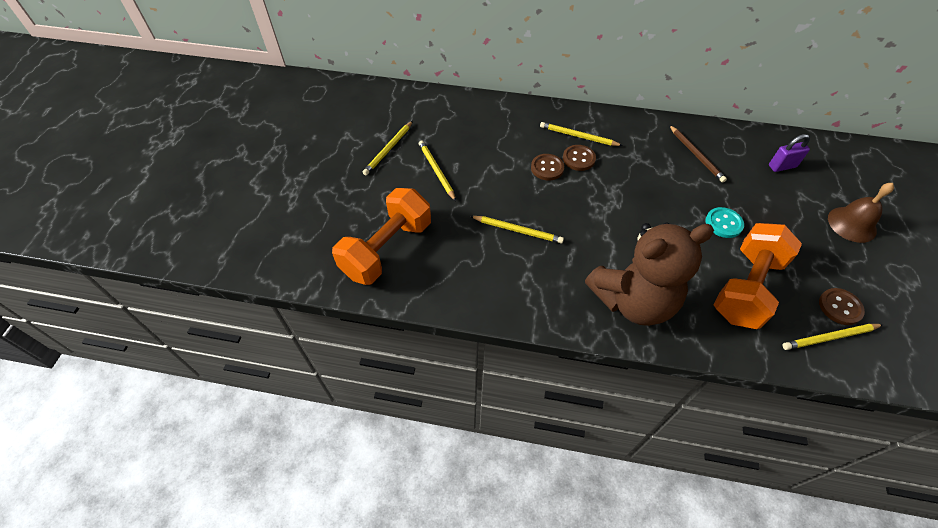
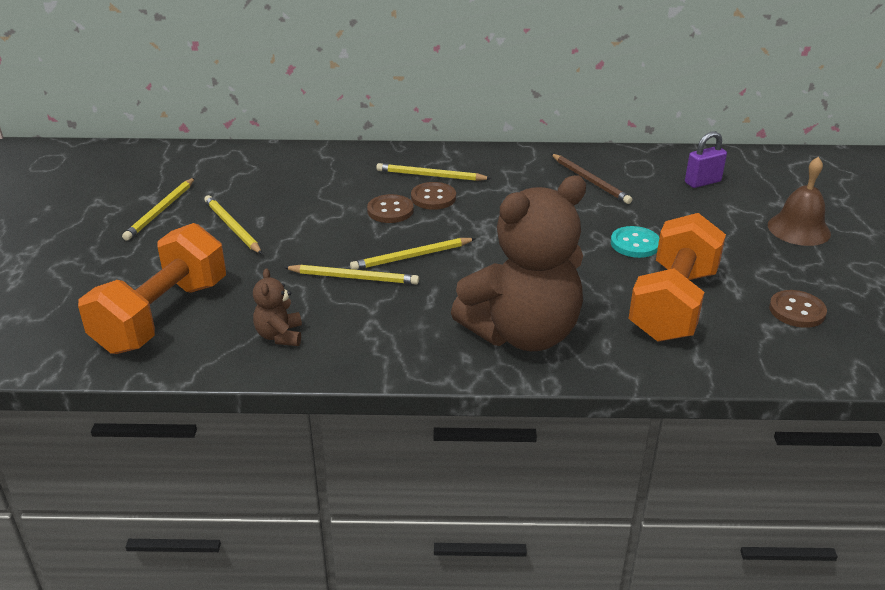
camera: 10 degrees left, 20 degrees down
yellow pencil [782,324,883,350] -> yellow pencil moved to [350,238,476,270]
none -> brown teddy bear [253,268,302,346]

